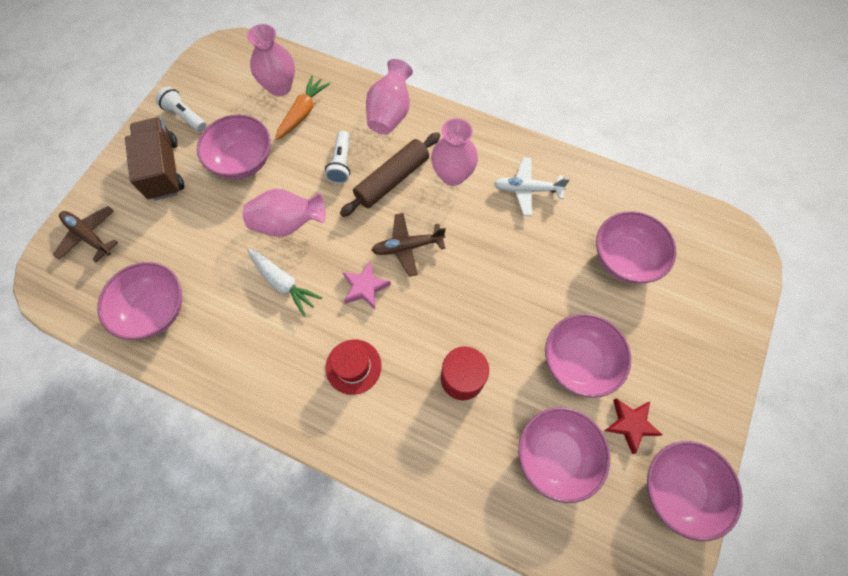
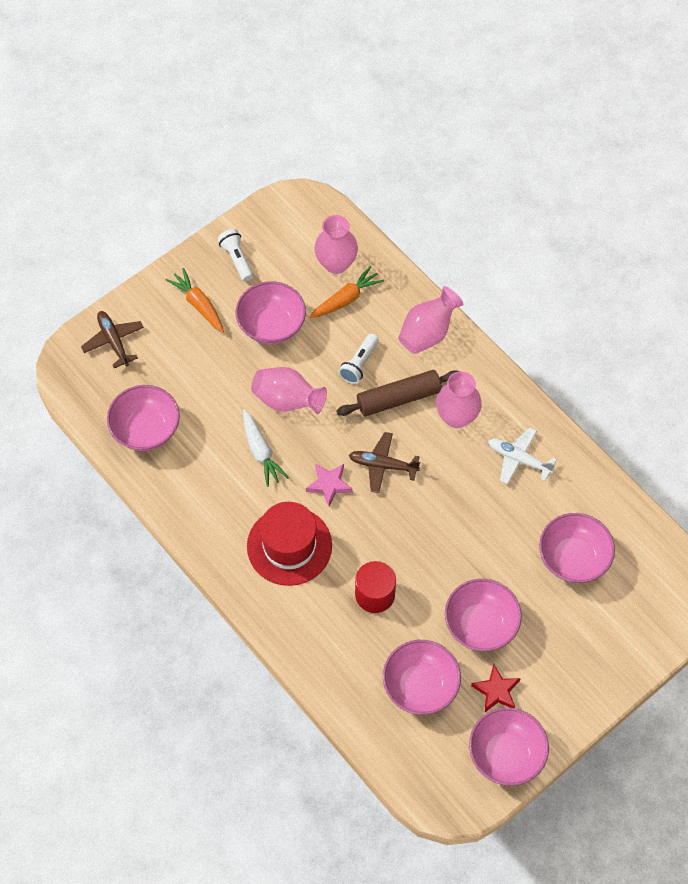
camera: 25 degrees right, 5 degrees down
brown truck [125,117,184,201] -> orange carrot [166,268,224,333]
red hat [325,339,382,395] -> red hat [247,502,332,586], size x1.67

